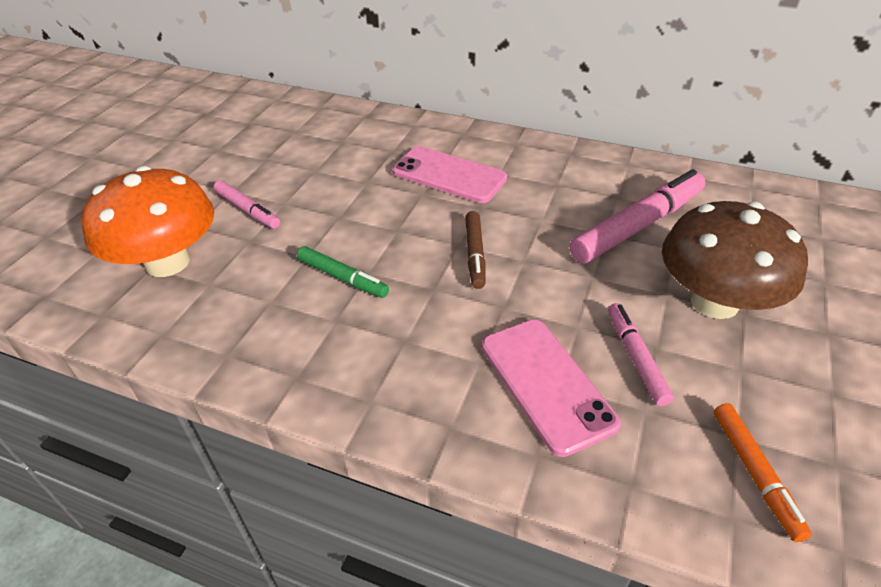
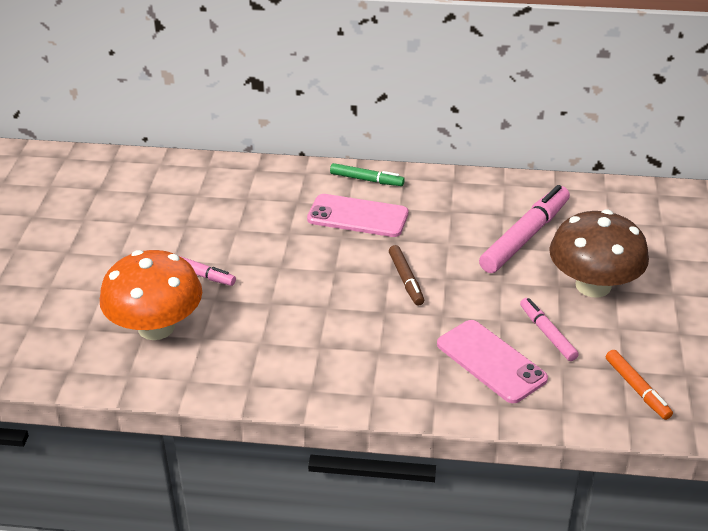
camera: 15 degrees left, 5 degrees down
green marker [297,246,389,298] -> green marker moved to [330,163,405,186]

